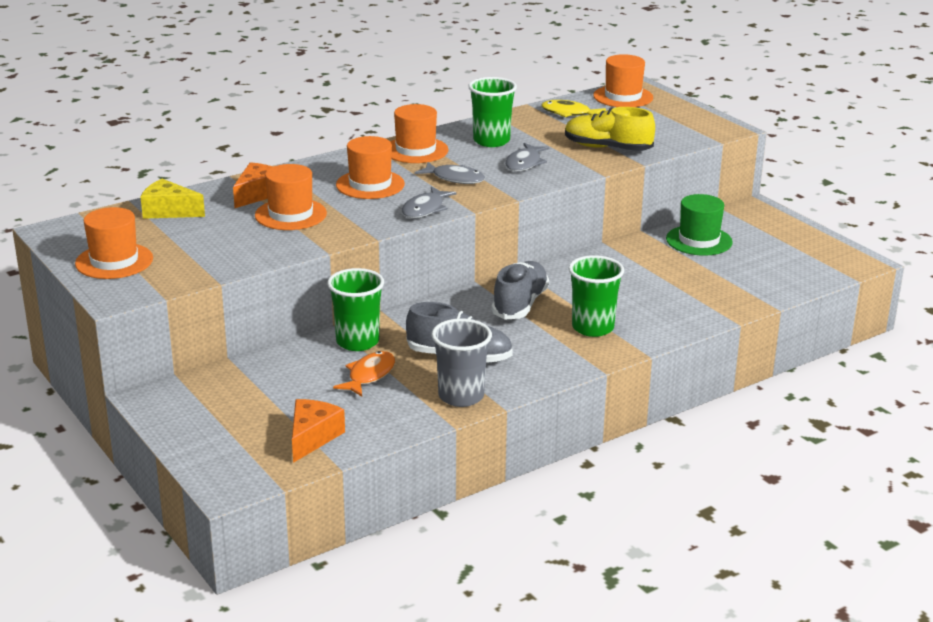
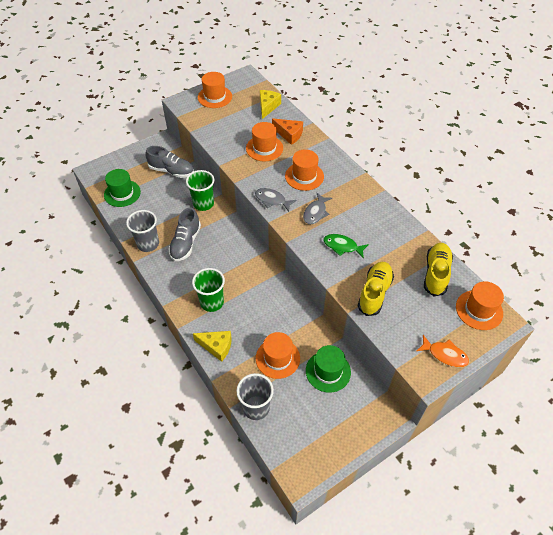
camera: 90 degrees right, 25 degrees up
orange cheese [292,399,345,463] -> green hat [104,169,141,207]
orange fish [333,351,395,397] -> orange fish moved to [417,335,469,367]
orange hat [390,104,449,163] -> orange hat moved to [256,332,300,379]
green cup [468,77,517,147] -> none
grey shoe [492,261,549,320] -> grey shoe moved to [145,146,194,178]
grey fish [505,143,550,171] -> green fish [323,234,369,259]
yellow fish [541,100,606,117] -> yellow shoe [424,243,453,296]
none -> yellow cheese [193,331,232,362]
none -> grey cup [236,373,274,420]

